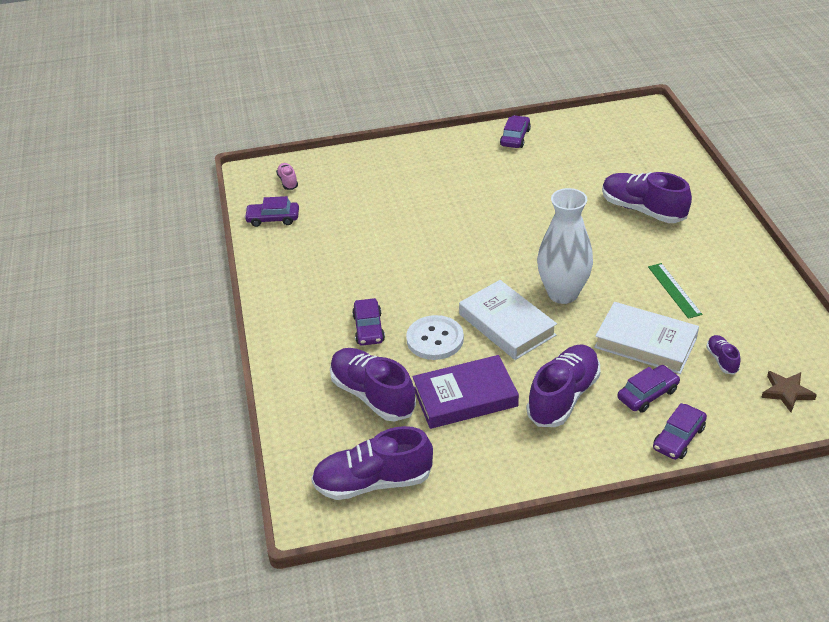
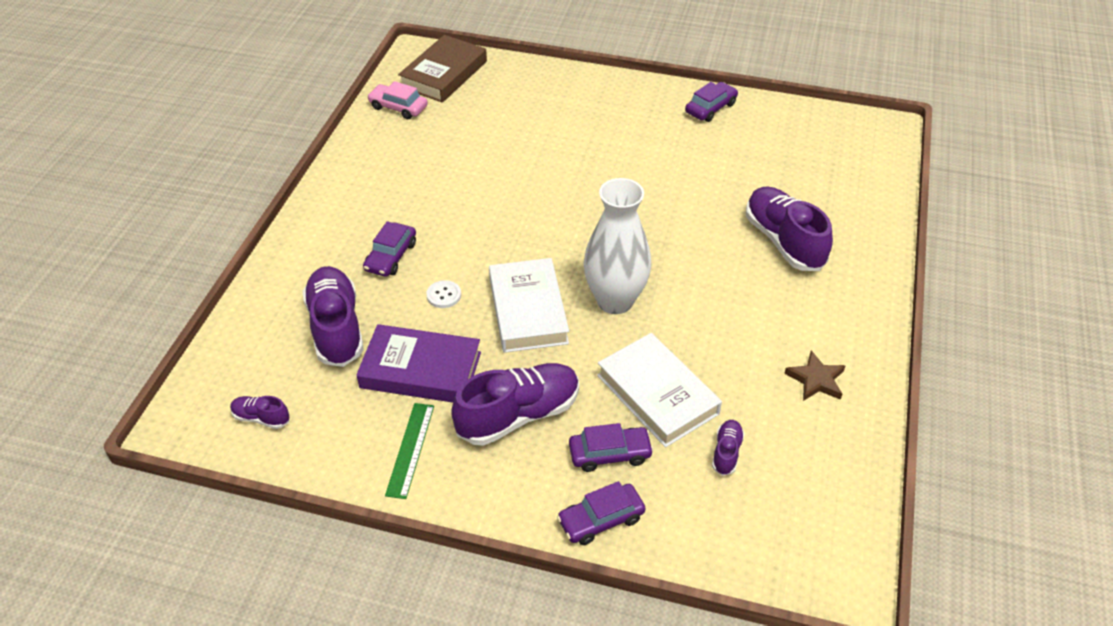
camera: 25 degrees right, 5 degrees up
purple car [244,196,299,227] -> pink car [367,81,428,119]
pink shoe [276,163,298,190] -> brown book [398,35,487,103]
purple shoe [311,426,433,500] -> purple shoe [230,396,290,429], size x0.47
white button [406,315,464,360] -> white button [426,280,461,308], size x0.52
green ruler [648,263,702,319] -> green ruler moved to [385,403,434,499]
brown star [761,371,817,412] -> brown star moved to [784,350,845,401]

